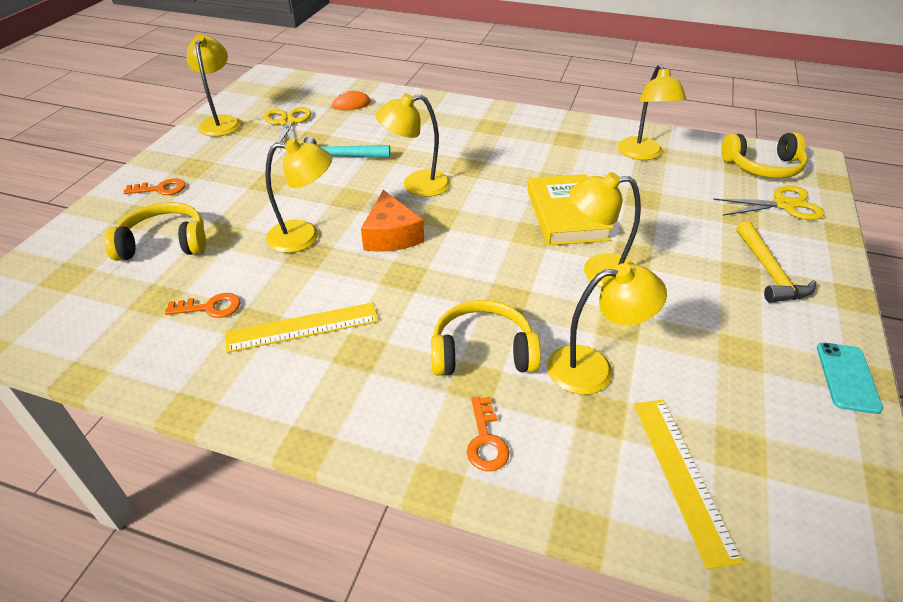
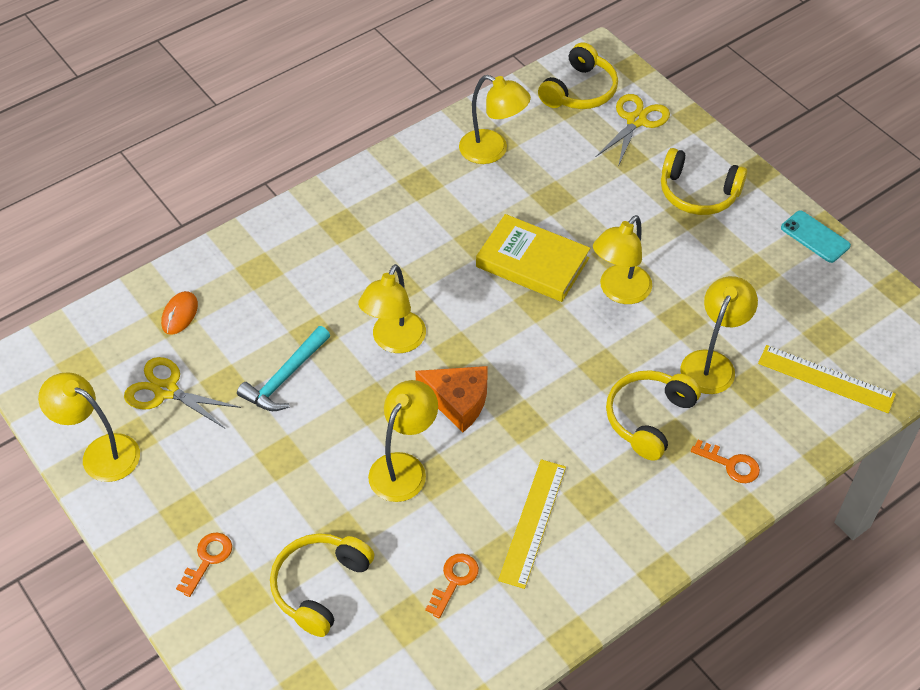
camera: 55 degrees left, 10 degrees up
yellow hammer [737,221,817,303] -> yellow headphones [661,148,747,215]

